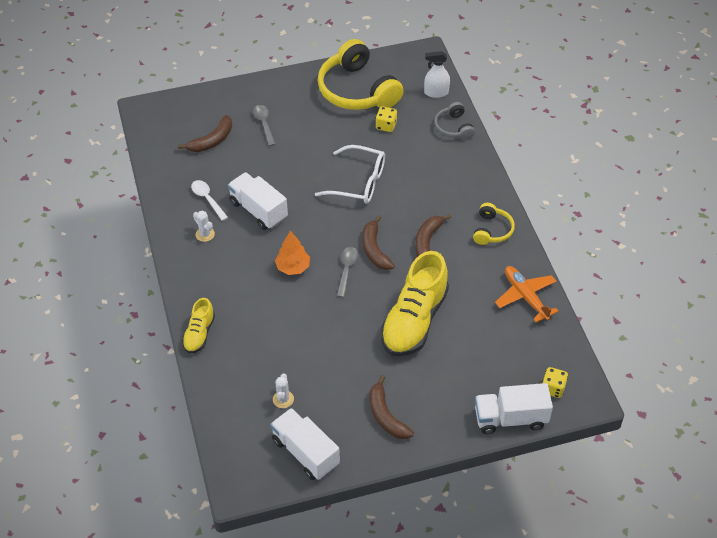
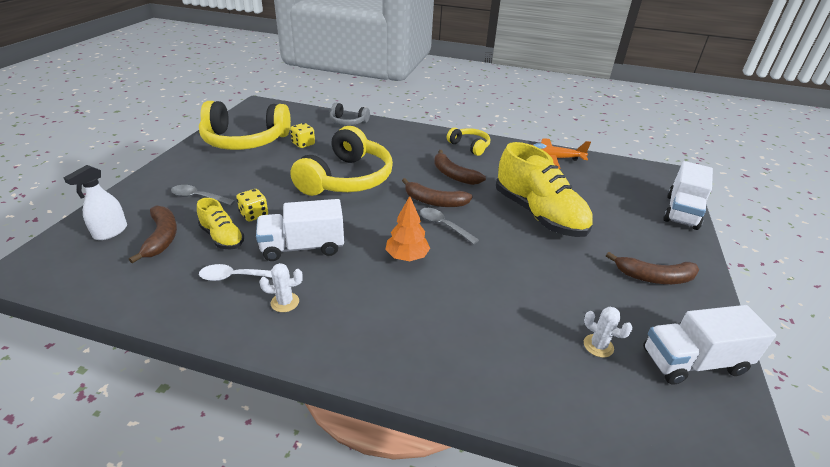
camera: 60 degrees left, 15 degrees down
yellow shoe [182,298,215,353] -> yellow shoe moved to [197,198,244,250]
white glasses [315,145,385,204] -> yellow headphones [290,126,393,196]
white spray bottle [424,51,450,98] -> white spray bottle moved to [63,165,127,240]
yellow dice [542,367,568,398] -> yellow dice moved to [236,189,268,221]

